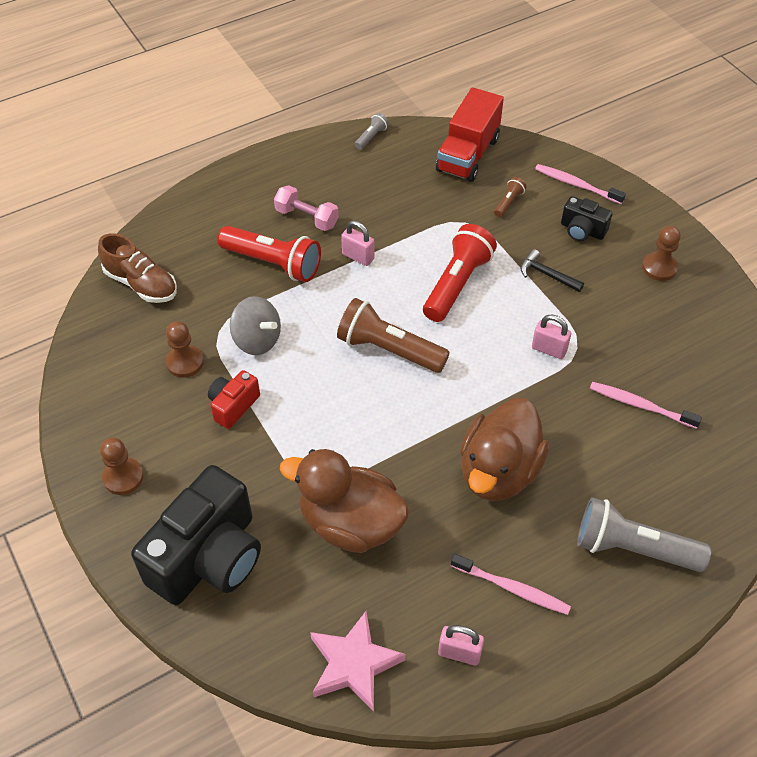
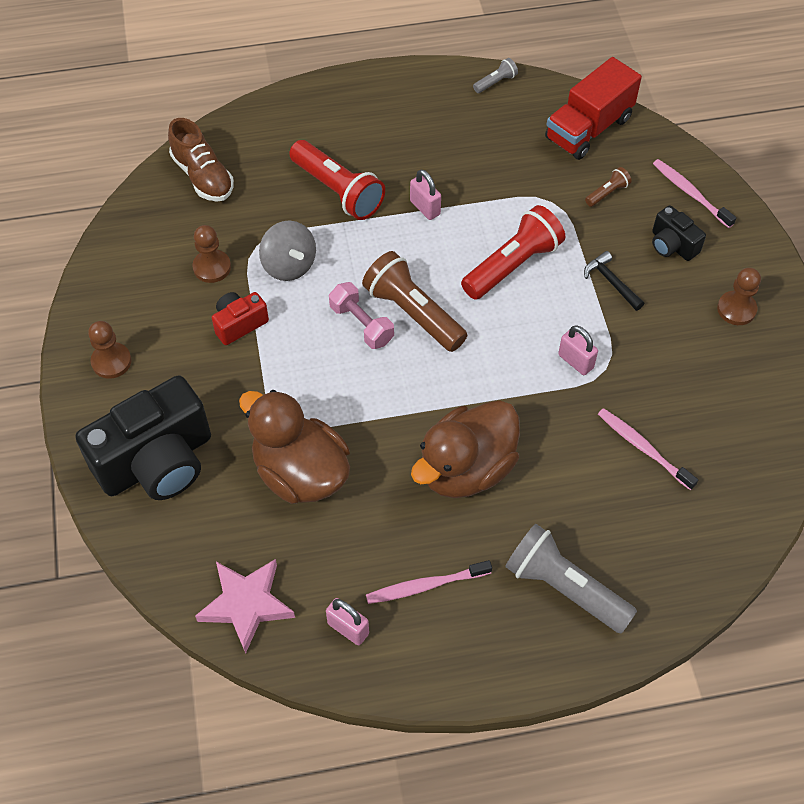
camera: 20 degrees right, 5 degrees up
pink dumbbell [274,185,339,231] -> pink dumbbell moved to [329,282,394,349]
pink toothbrush [451,554,571,615] -> pink toothbrush turned 120 degrees clockwise [366,560,492,604]

